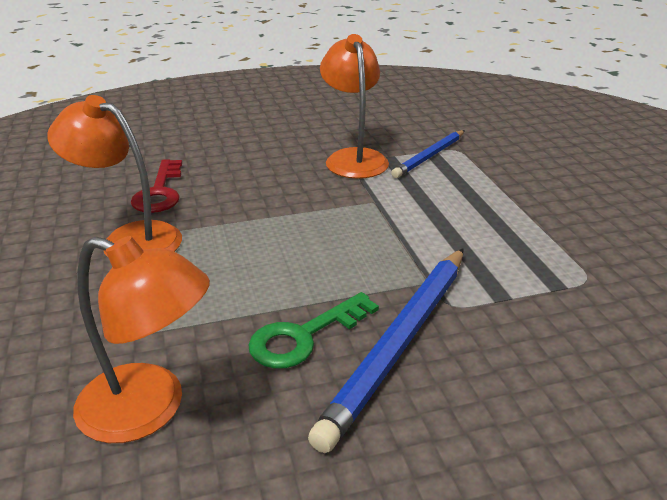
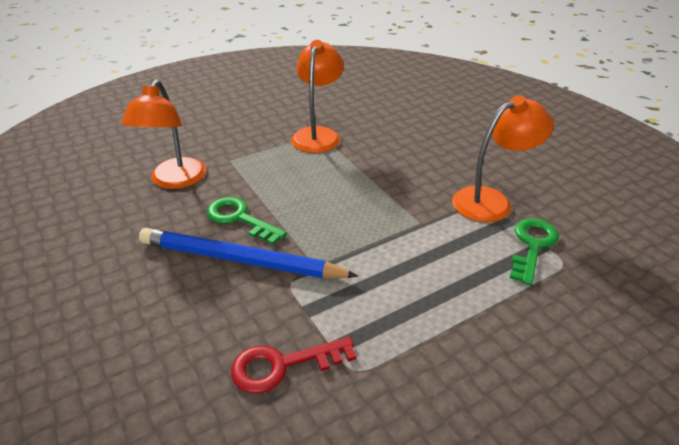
camera: 75 degrees right, 5 degrees up
red key [131,159,182,213] -> red key moved to [231,337,356,393]
blue pencil [391,130,465,178] -> green key [510,218,559,285]

